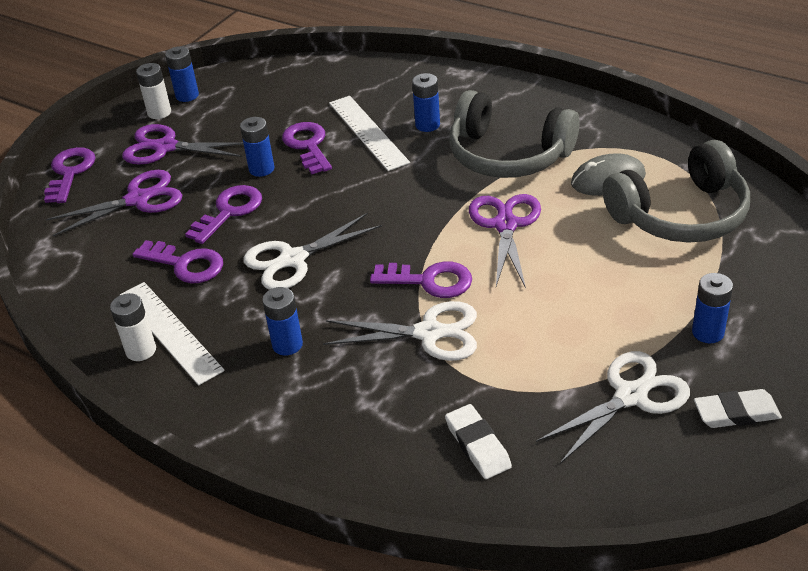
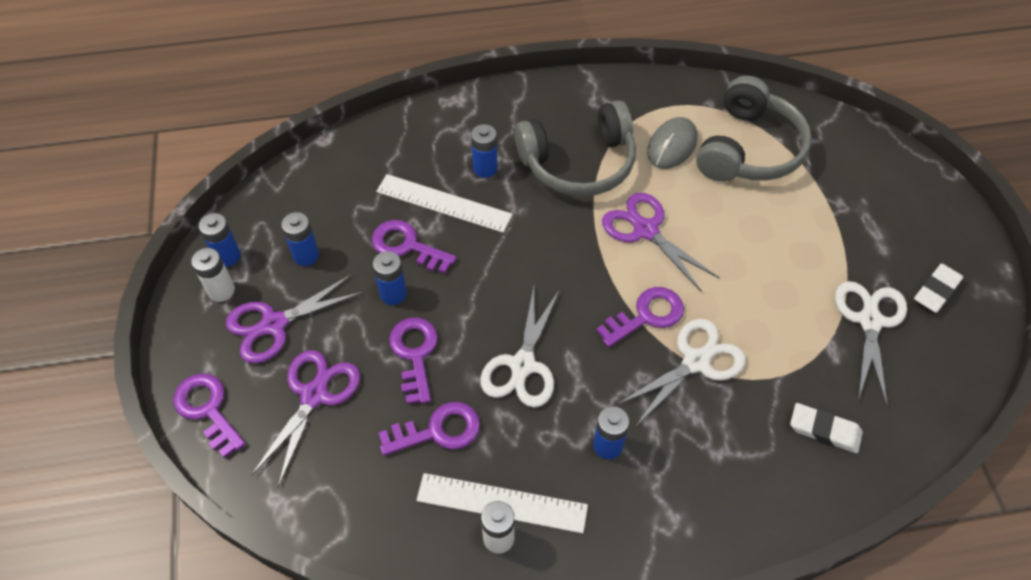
camera: 45 degrees left, 15 degrees up
blue battery [692,273,733,343] -> blue battery moved to [281,212,319,266]

